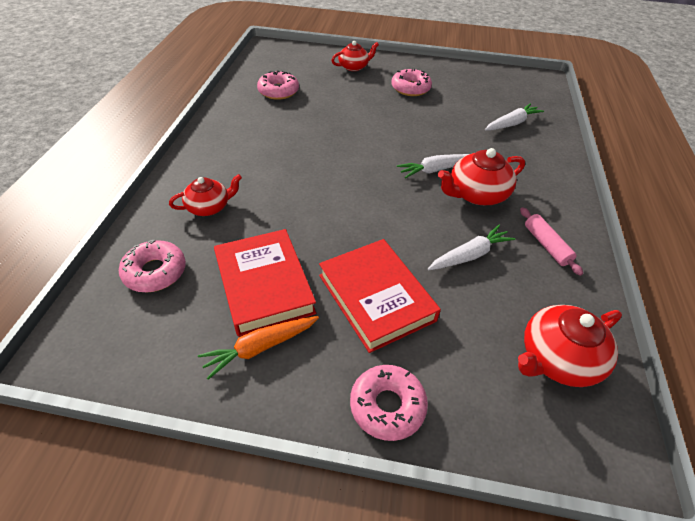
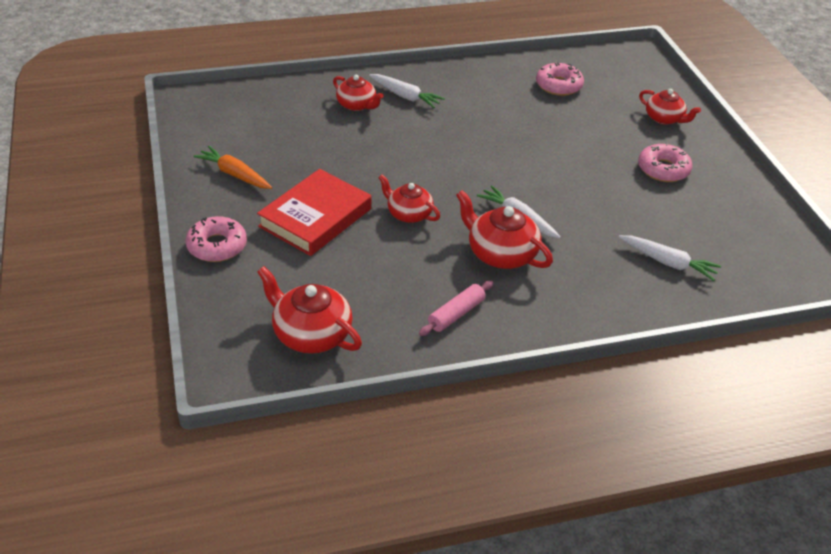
camera: 65 degrees right, 5 degrees down
pink donut [119,240,186,292] -> none
red book [214,229,316,337] -> none
white carrot [428,225,515,270] -> white carrot moved to [369,74,445,108]
none -> red teapot [378,174,440,223]

